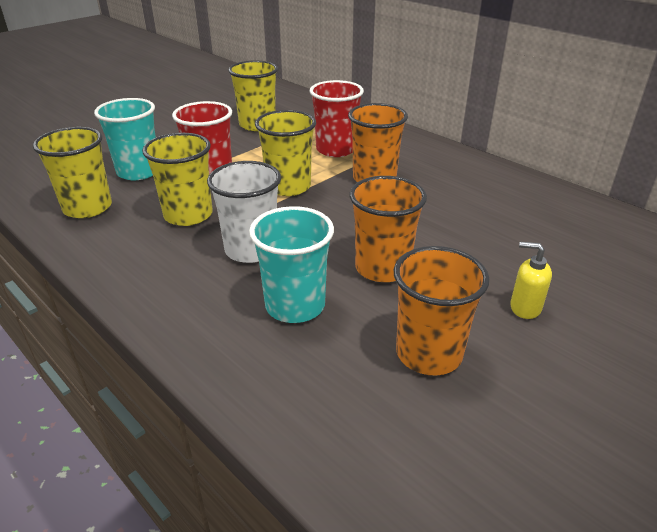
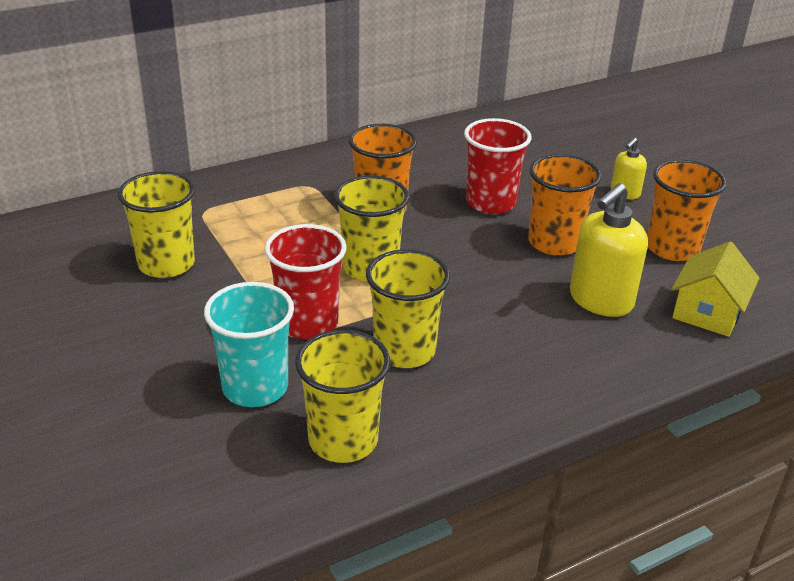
camera: 75 degrees left, 0 degrees up
white cup [207,161,281,263] -> none
turquoise cup [249,206,334,323] -> yellow soap dispenser [570,183,648,317]
red cup [309,80,364,157] -> red cup moved to [464,118,531,214]
none -> yellow house [672,242,760,337]

